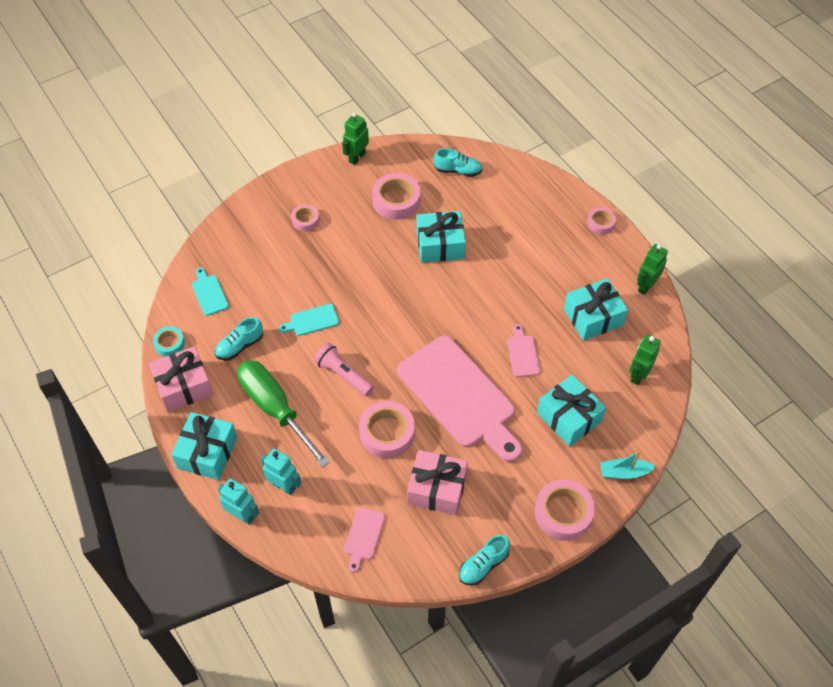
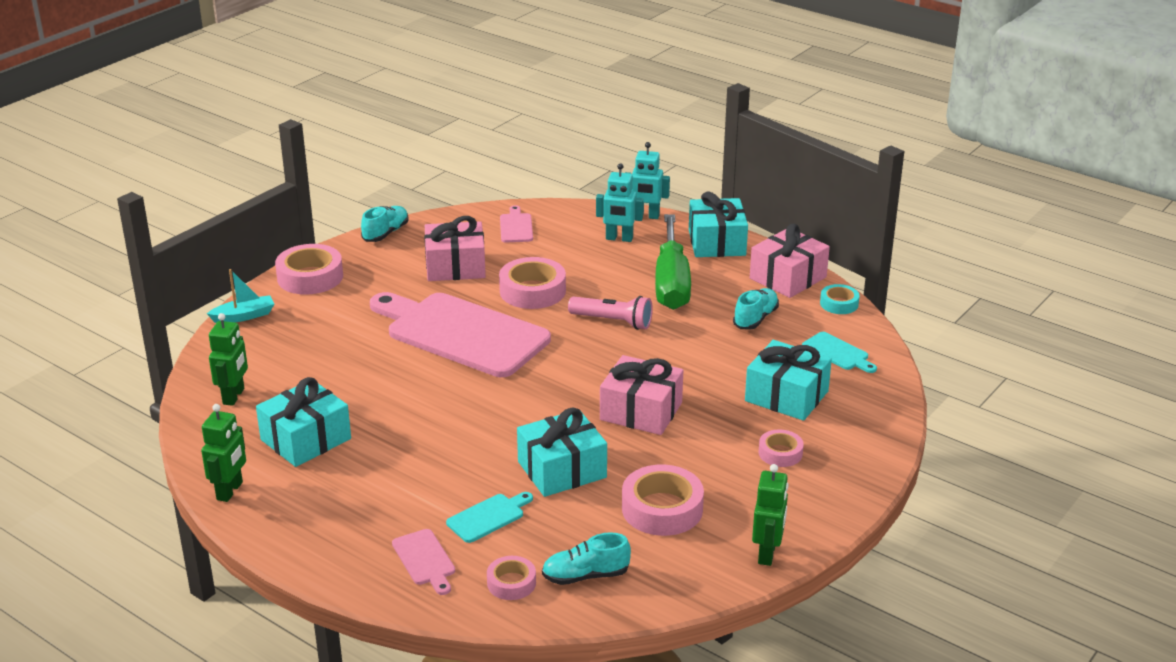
camera: 160 degrees right, 25 degrees down
green screwdriver [237,360,330,467] -> green screwdriver turned 60 degrees clockwise [655,214,691,310]
turquoise cutting board [279,304,339,336] -> turquoise cutting board moved to [446,492,533,543]
pink cutting board [507,324,540,377] -> pink cutting board moved to [392,529,455,595]
turquoise gift [537,375,606,446] -> turquoise gift moved to [745,340,832,421]
pink tape [587,207,616,234] -> pink tape moved to [487,556,536,600]
none -> pink gift [600,355,683,435]

